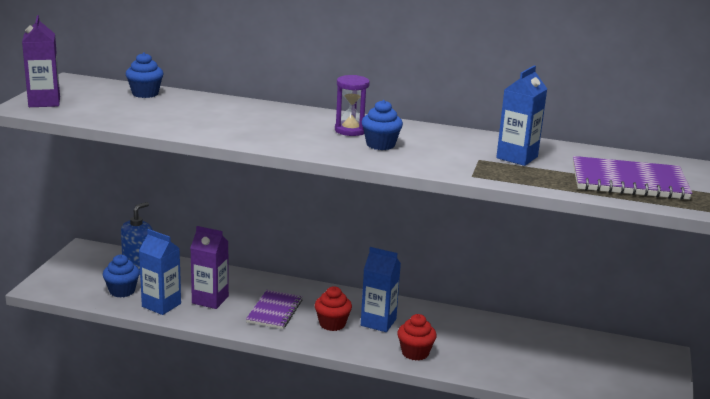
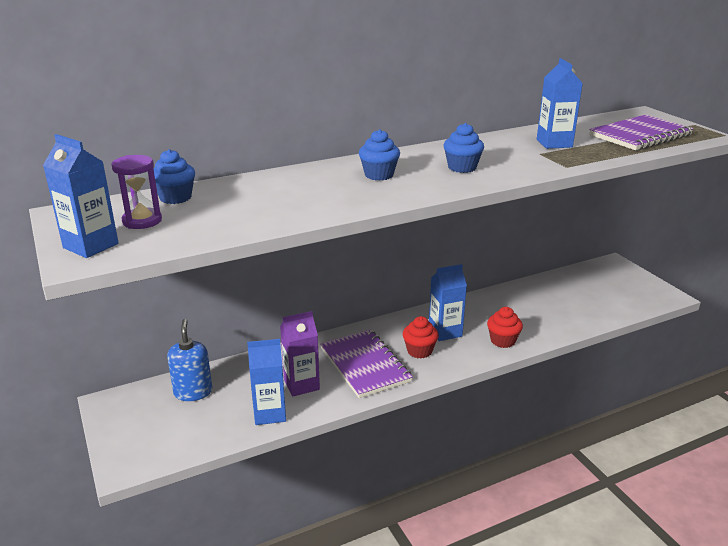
camera: 40 degrees left, 5 degrees up
purple carton [22,15,60,107] -> blue carton [43,134,119,258]
blue cupcake [103,254,140,298] -> blue cupcake moved to [359,129,400,181]
purple notebook [246,290,302,329] -> purple notebook [320,329,413,398], size x1.51
purple hourglass [335,75,370,136] -> purple hourglass moved to [111,155,162,229]

